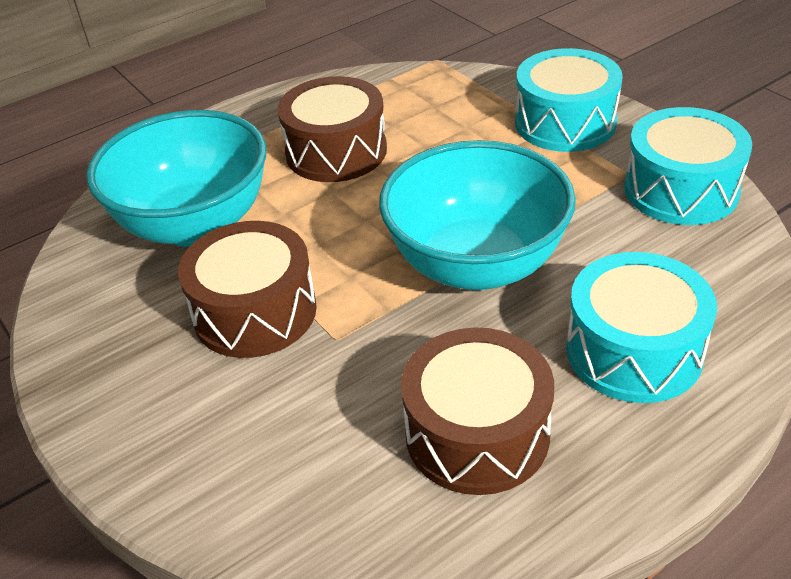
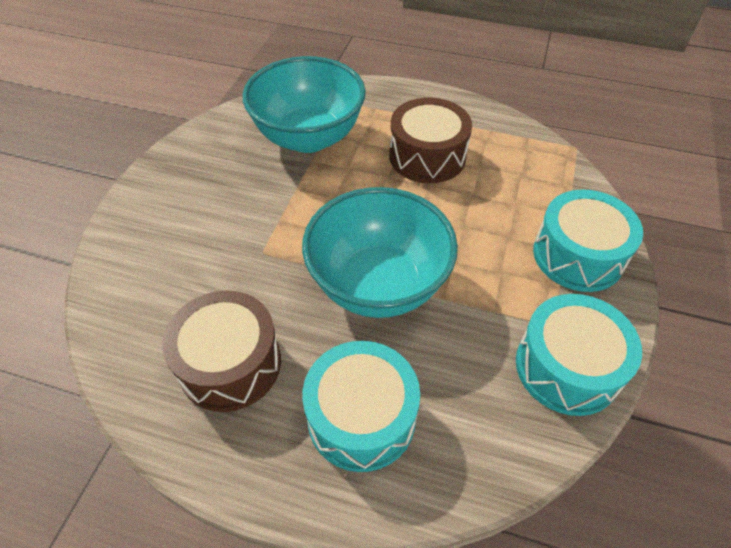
camera: 50 degrees right, 10 degrees up
brown drum [178,221,317,358] -> none

